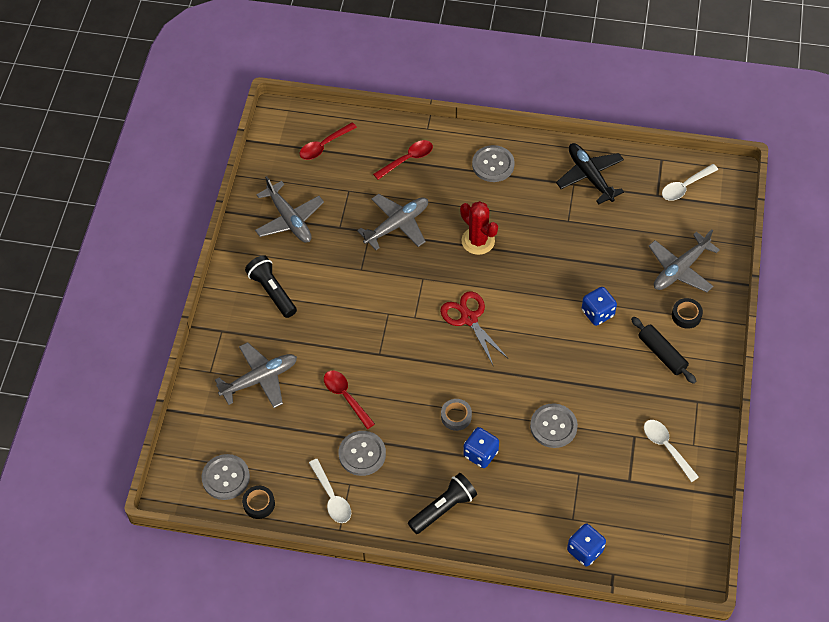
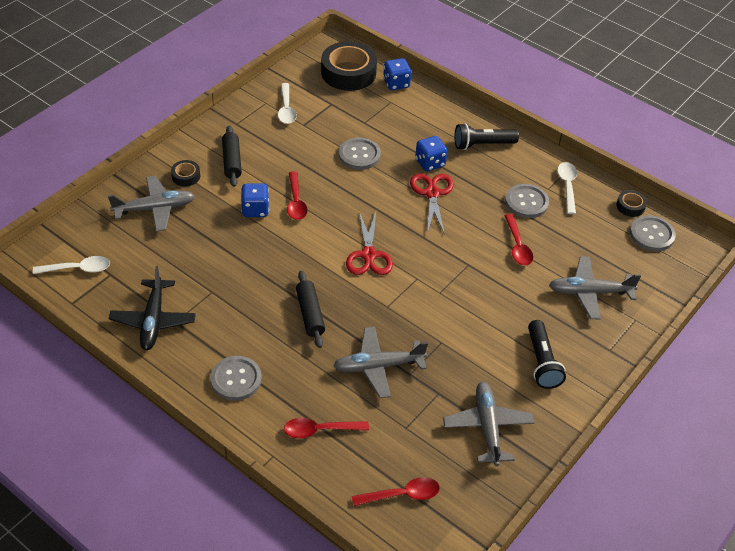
camera: 155 degrees left, 10 degrees down
grey tape [441,399,472,431] -> red scissors [410,173,454,235]
red cactus [460,201,498,255] -> black rolling pin [296,271,325,348]
none -> red spoon [287,171,308,220]
none -> black tape [321,41,377,91]

